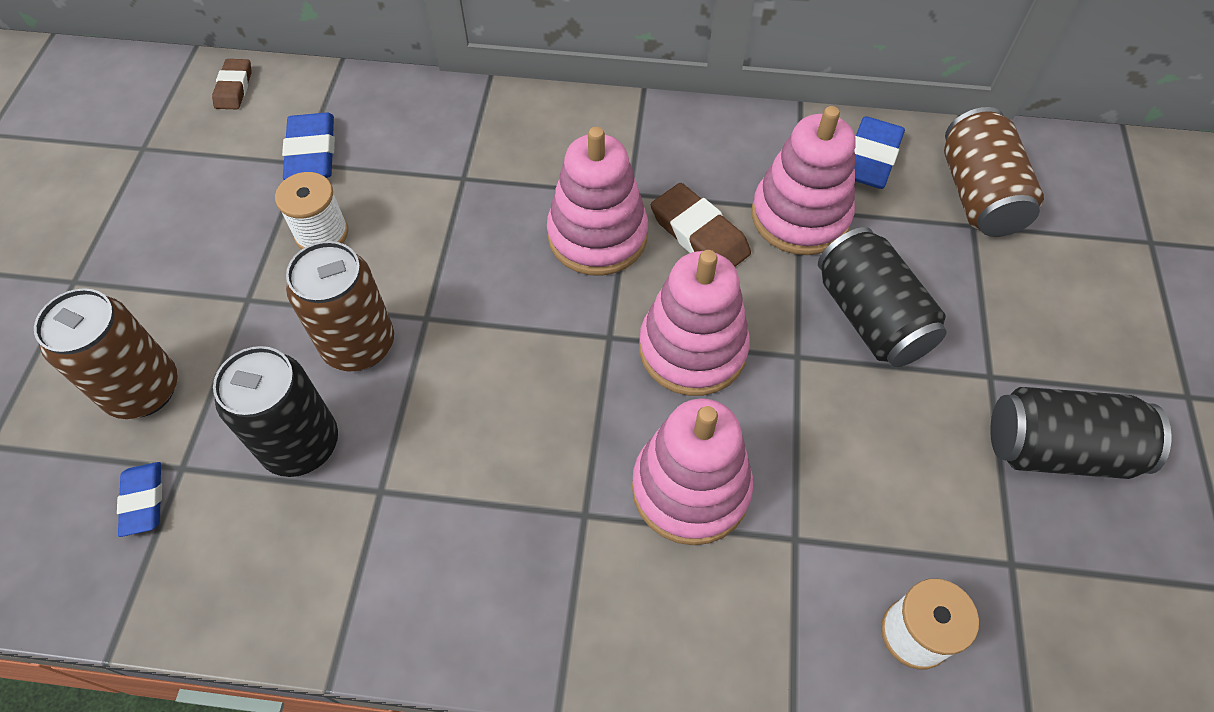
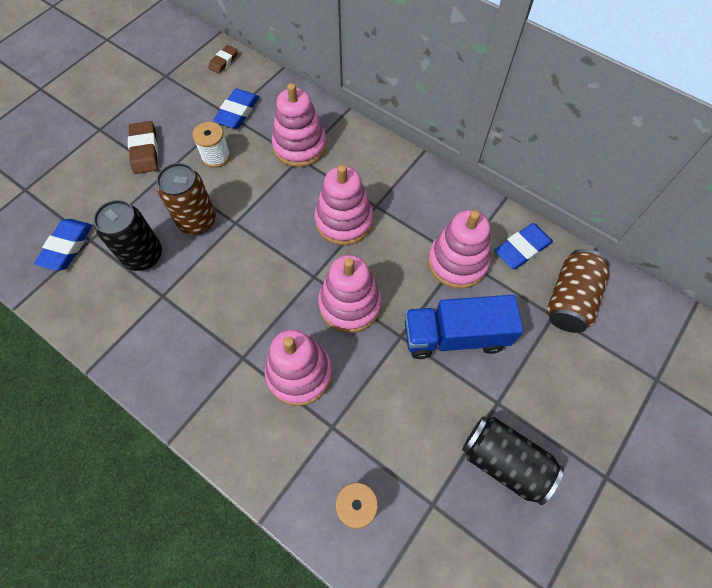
camera: 30 degrees right, 5 degrees up
brown can [34,288,178,419] -> none
blue eraser [117,462,162,537] -> blue eraser [34,219,92,271], size x1.56
brown eraser [651,183,751,267] -> brown eraser moved to [128,121,158,174]
black can [818,227,947,367] -> blue truck [405,295,523,359]
none -> pink stacking toy [272,83,327,167]

